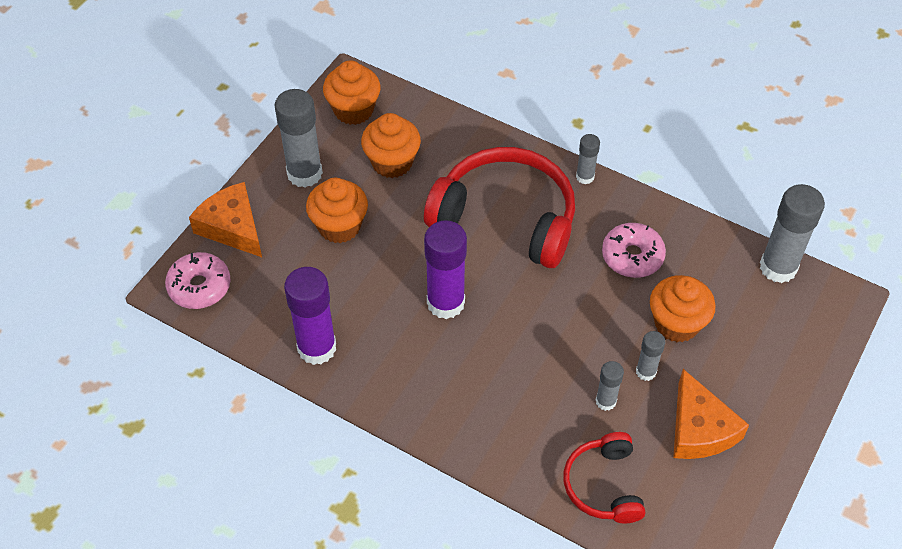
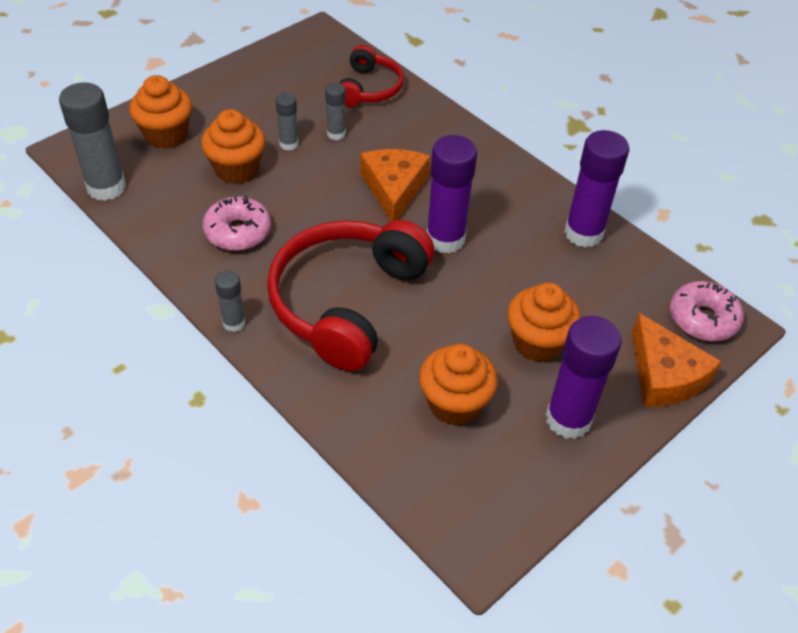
camera: 165 degrees left, 5 degrees down
grey glue stick [274,89,323,188] -> purple glue stick [546,316,621,439]
orange cupcake [323,61,380,125] -> orange cupcake moved to [129,75,192,149]
red headphones [424,147,575,268] -> red headphones turned 75 degrees clockwise [267,220,434,371]
orange cheese [673,369,749,459] -> orange cheese moved to [360,149,430,221]

